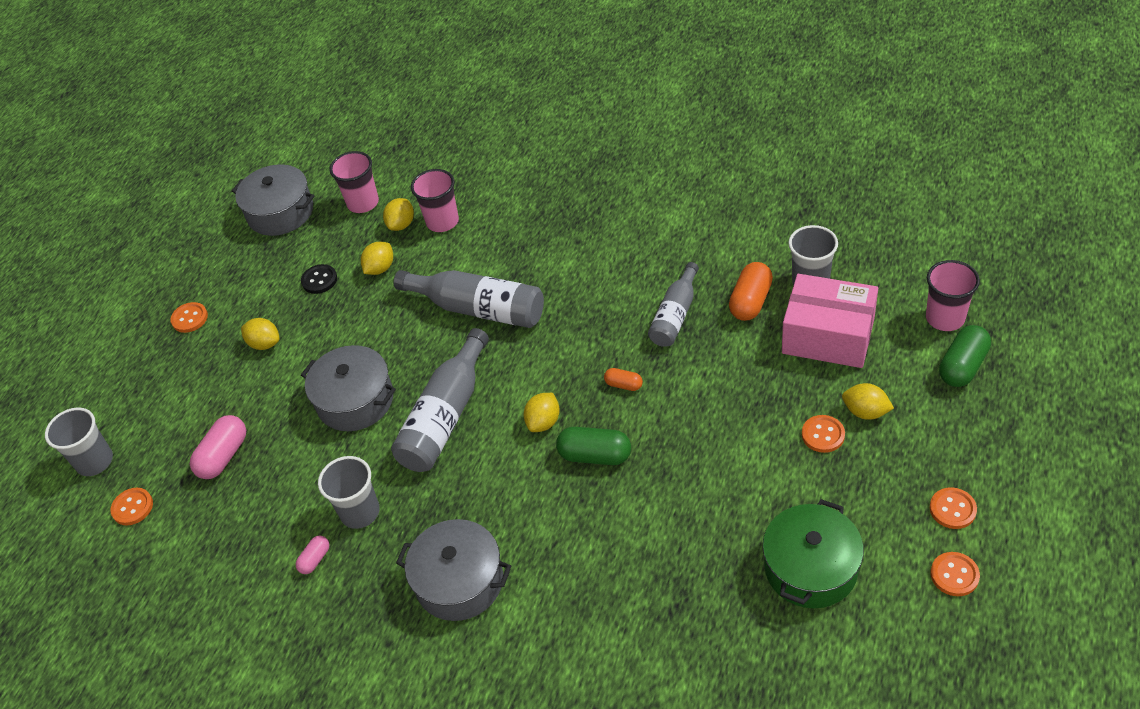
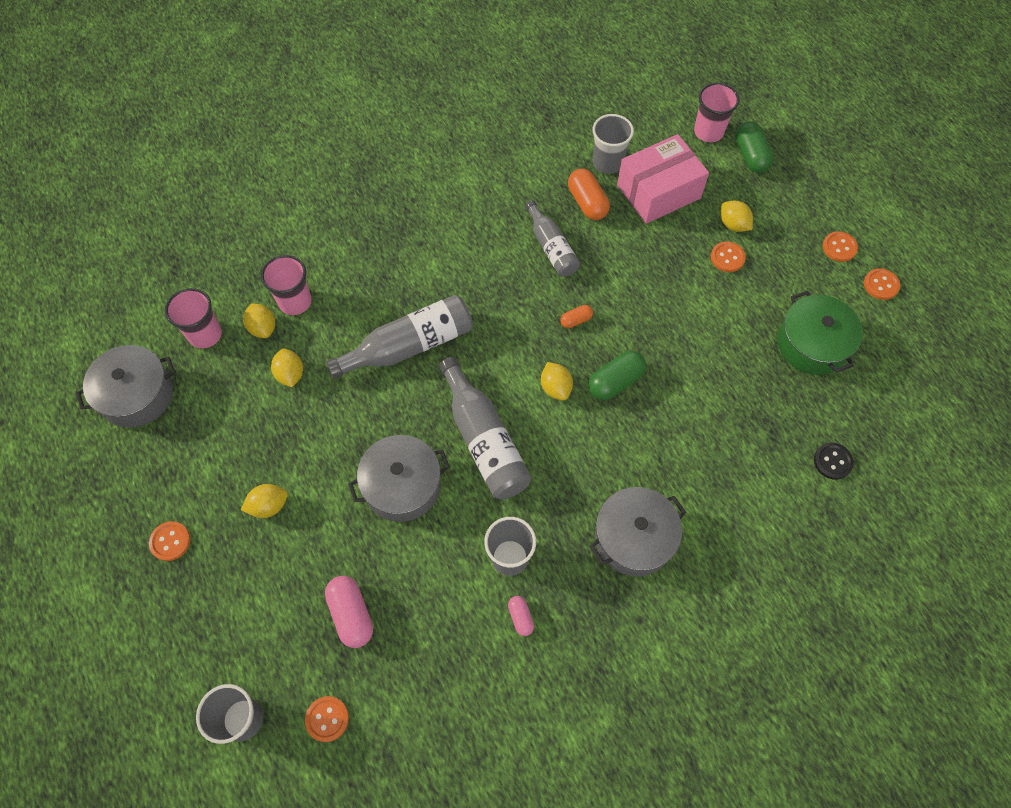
camera: 55 degrees left, 15 degrees up
black button [301,264,337,294] -> black button moved to [814,443,854,480]
yellow lemon [842,383,894,420] -> yellow lemon turned 75 degrees clockwise [721,201,753,232]

